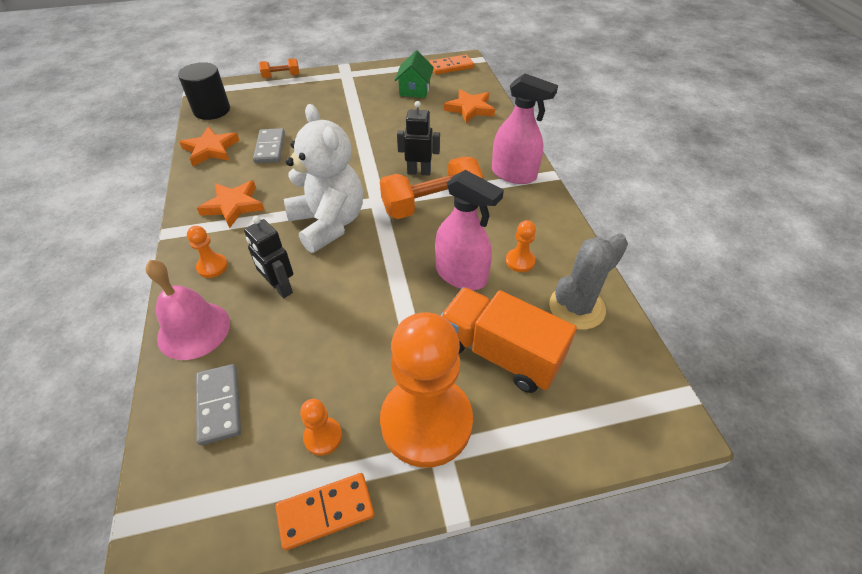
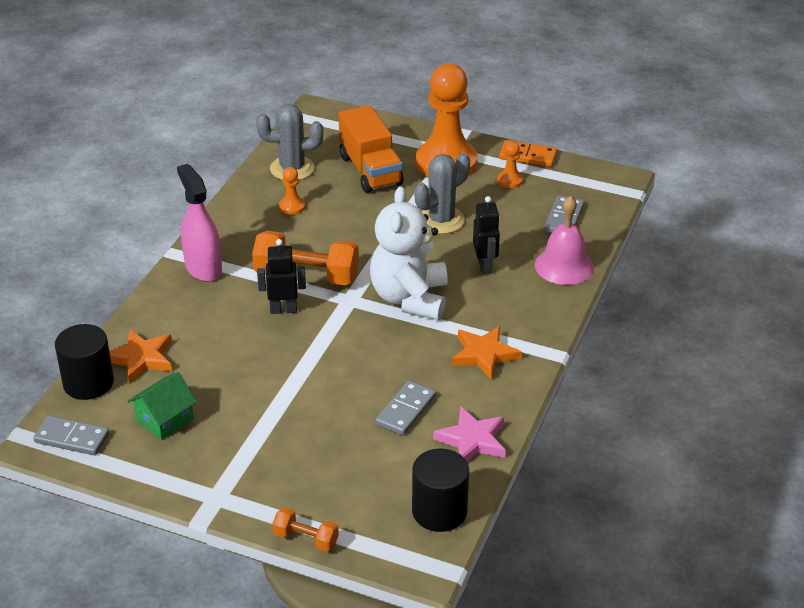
camera: 145 degrees left, 10 degrees down
orange star [180,126,239,166] -> pink star [433,406,505,462]
orange pawn [187,226,228,278] -> none
black robot [397,101,440,176] -> black robot turned 135 degrees clockwise [257,239,306,314]
orange domino [429,55,474,75] -> grey domino [33,415,110,455]
pink spray bottle [435,170,504,290] -> none
none -> black cylinder [55,324,114,400]
none -> grey cactus [414,153,470,234]

